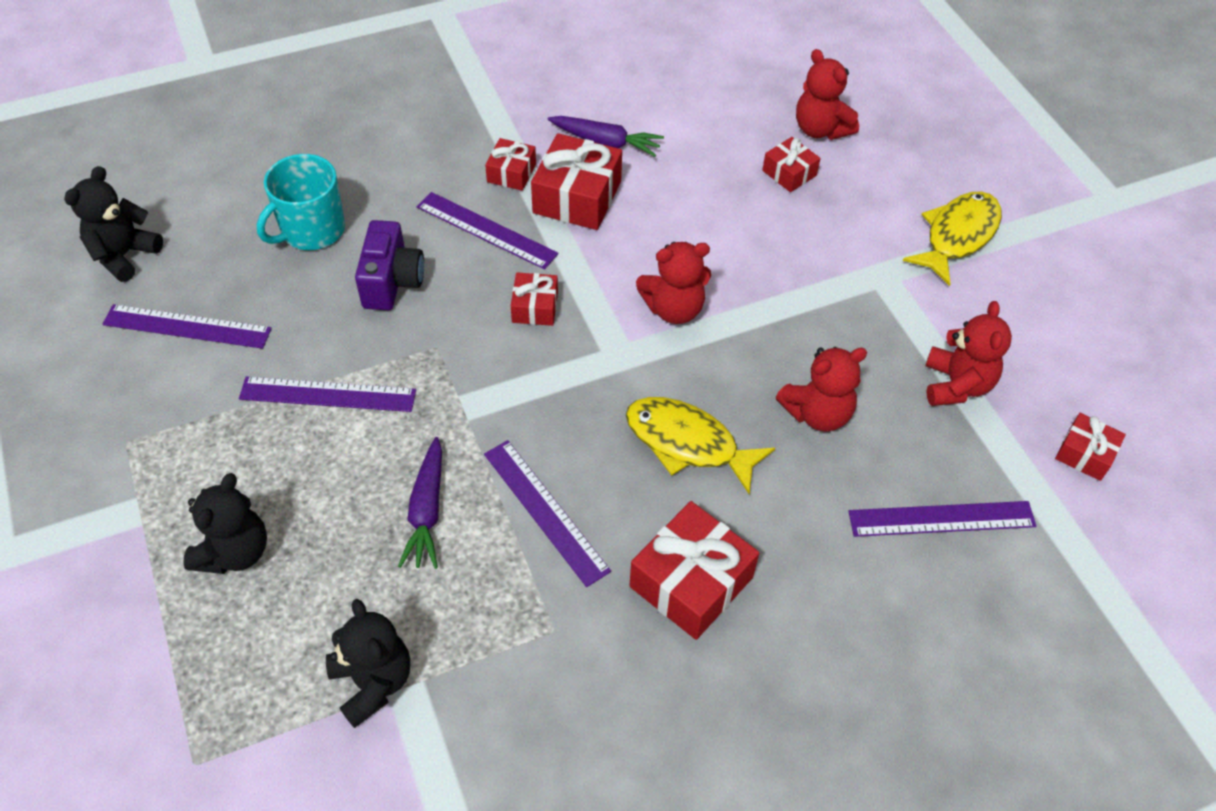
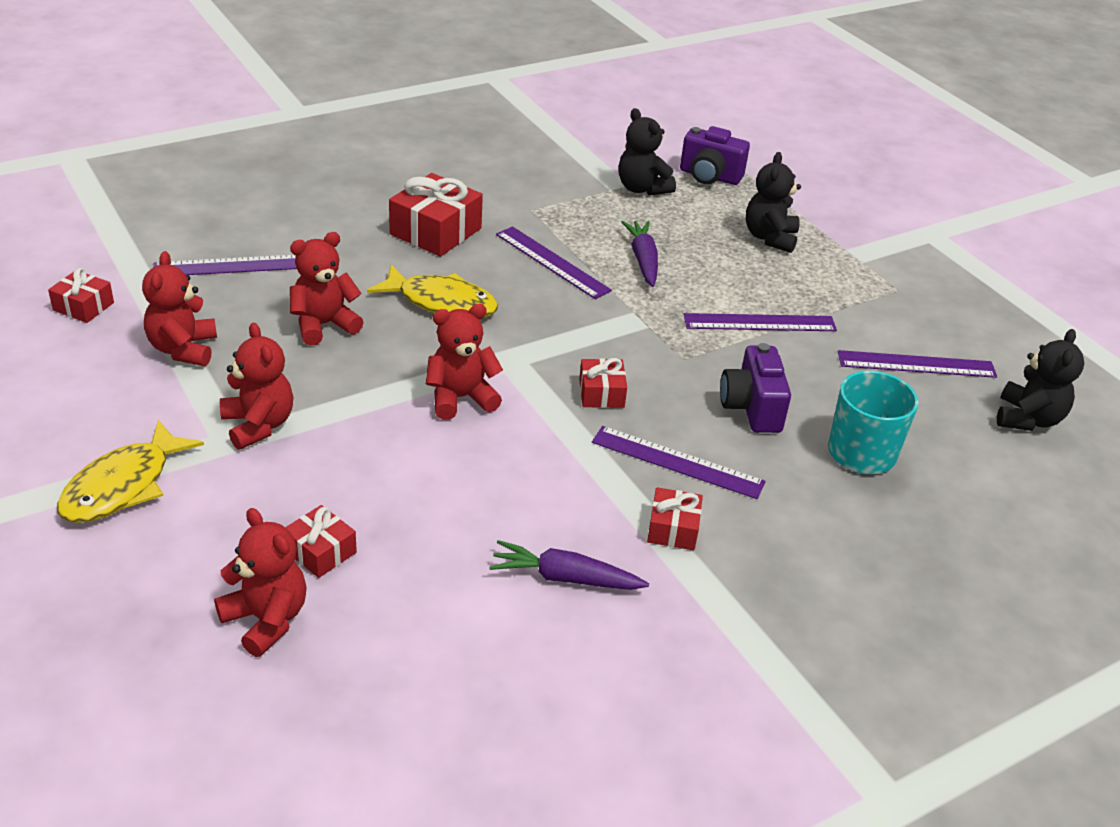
camera: 170 degrees right, 15 degrees down
red gift [531,133,622,230] -> none
none -> red teddy bear [220,323,293,450]
none -> purple camera [680,126,750,185]

